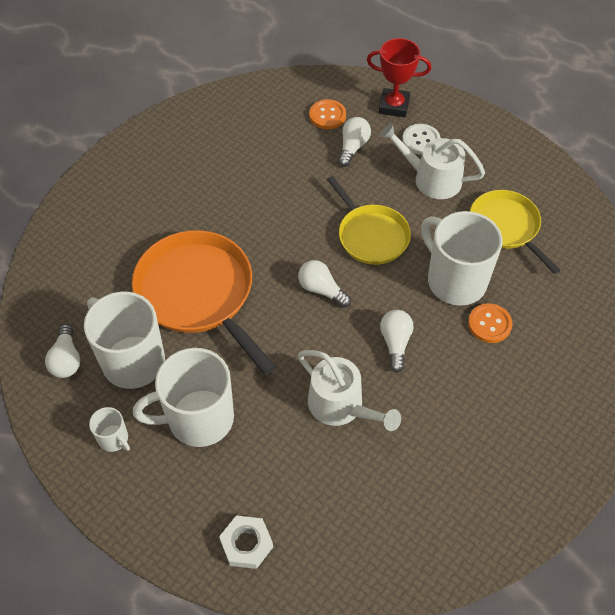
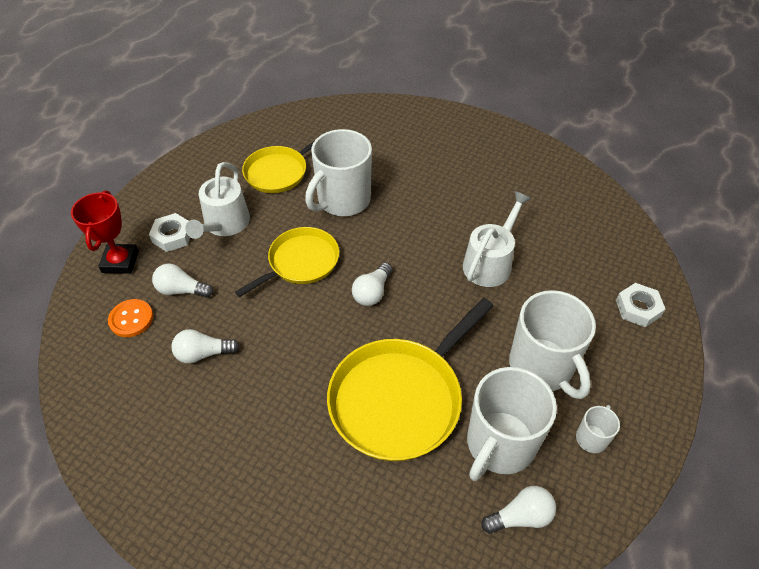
camera: 100 degrees left, 5 degrees down
orange pan [132,230,276,375] -> yellow pan [327,298,493,461]
white light bulb [380,310,413,373] -> white light bulb moved to [171,329,240,364]
white button [402,124,440,155] -> white nut [149,213,190,252]
orange button [468,303,513,343] -> none

